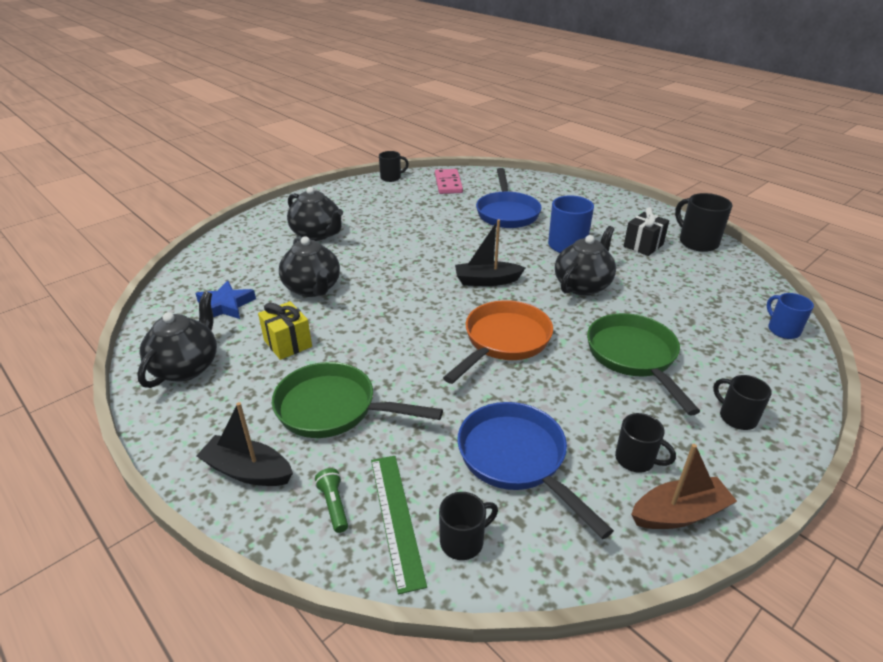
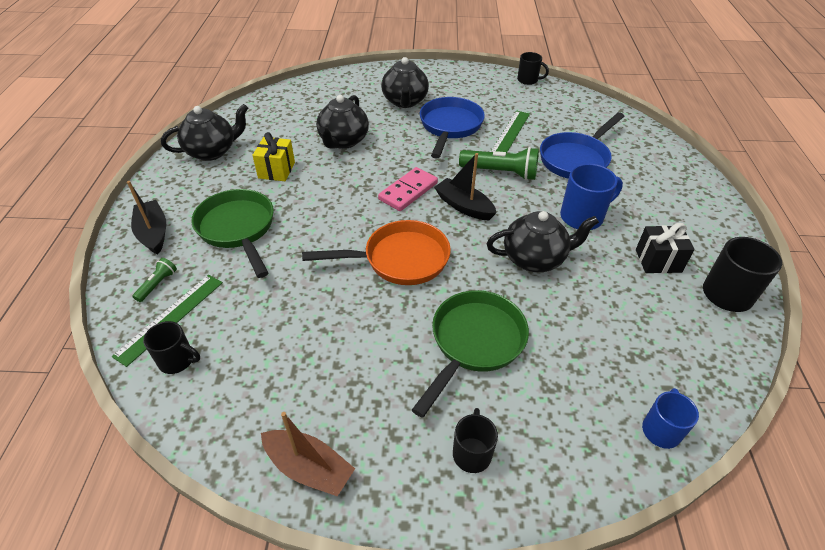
camera: 45 degrees right, 10 degrees up
blue star [195,281,256,319] -> none
pink domino [435,169,463,194] -> pink domino moved to [378,167,438,211]
blue pan [457,402,614,539] -> blue pan moved to [420,97,485,158]
black mug [615,413,676,473] -> none
none -> green flashlight [459,147,539,180]
none -> green ruler [490,110,530,153]

